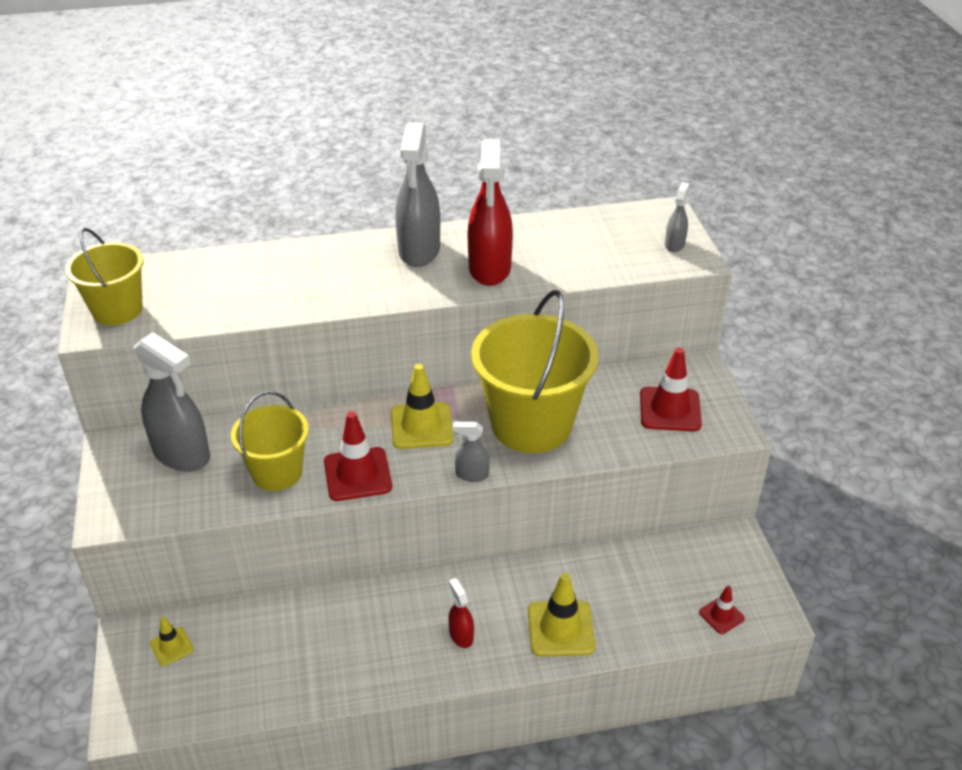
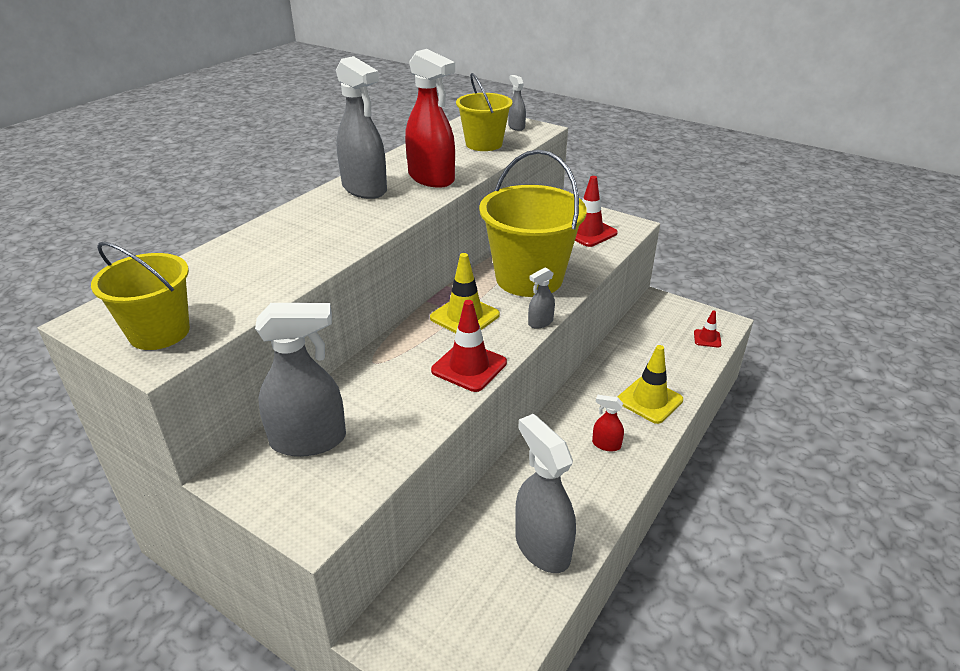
camera: 45 degrees left, 5 degrees down
yellow traffic cone [150,617,194,666] -> none
yellow bucket [231,391,309,491] -> yellow bucket moved to [456,73,512,151]
none -> grey spray bottle [515,414,576,573]

